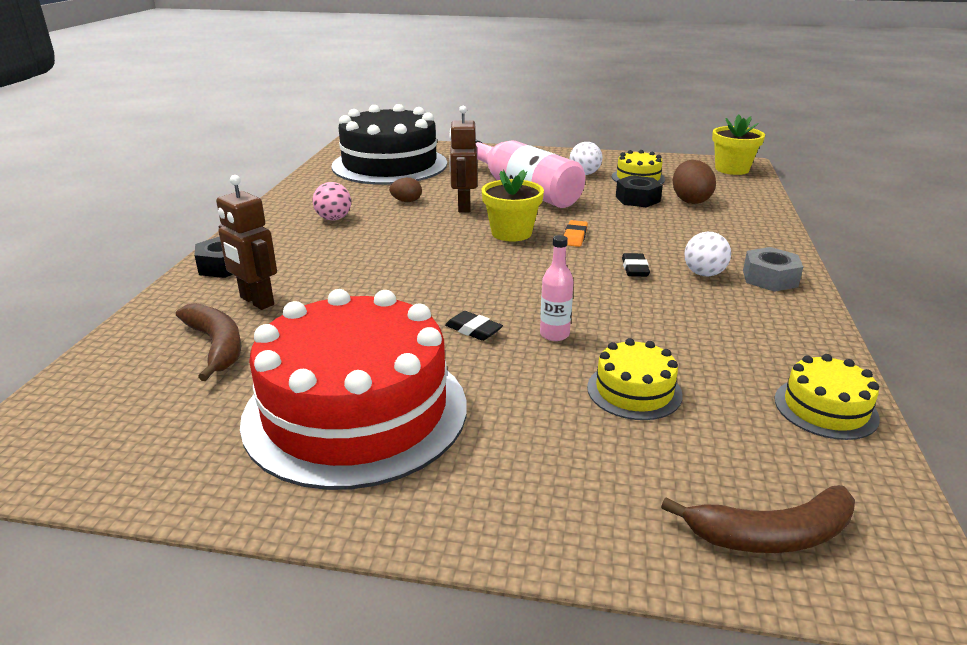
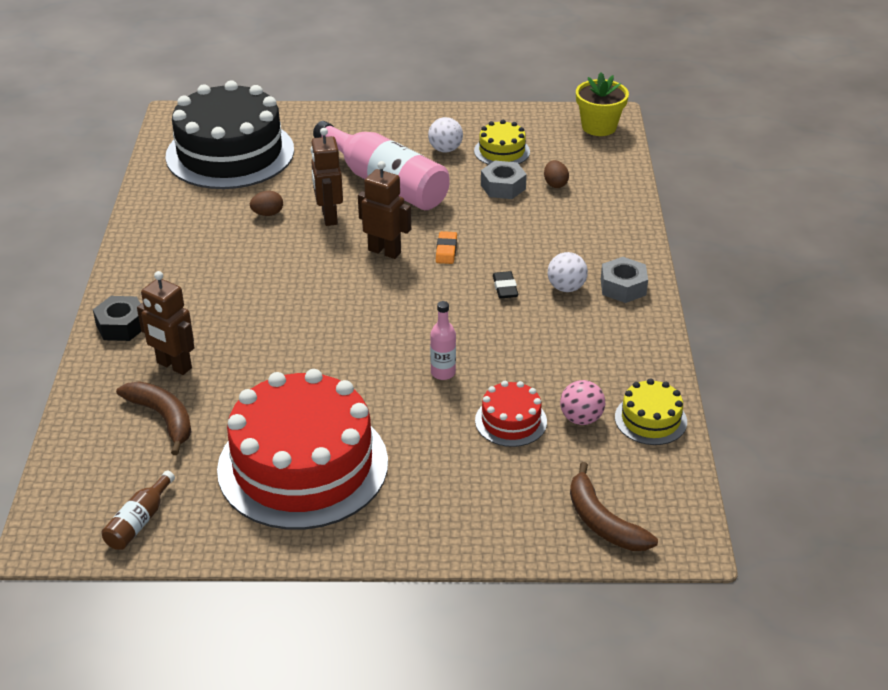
camera: 10 degrees left, 10 degrees up
pink ball [312,182,351,221] -> pink ball moved to [560,380,605,425]
black eraser [445,311,503,341] -> none
yellow flower pot [482,169,544,241] -> brown robot [358,161,411,259]
yellow cake [587,338,683,420] -> red cake [475,381,547,447]
black nut [616,175,663,207] -> grey nut [481,161,527,199]
brown banana [661,485,855,553] -> brown banana turned 75 degrees clockwise [570,462,658,551]
brown egg [673,160,716,204] -> brown egg [544,160,569,188], size x0.60
none -> brown bottle [101,471,175,550]

